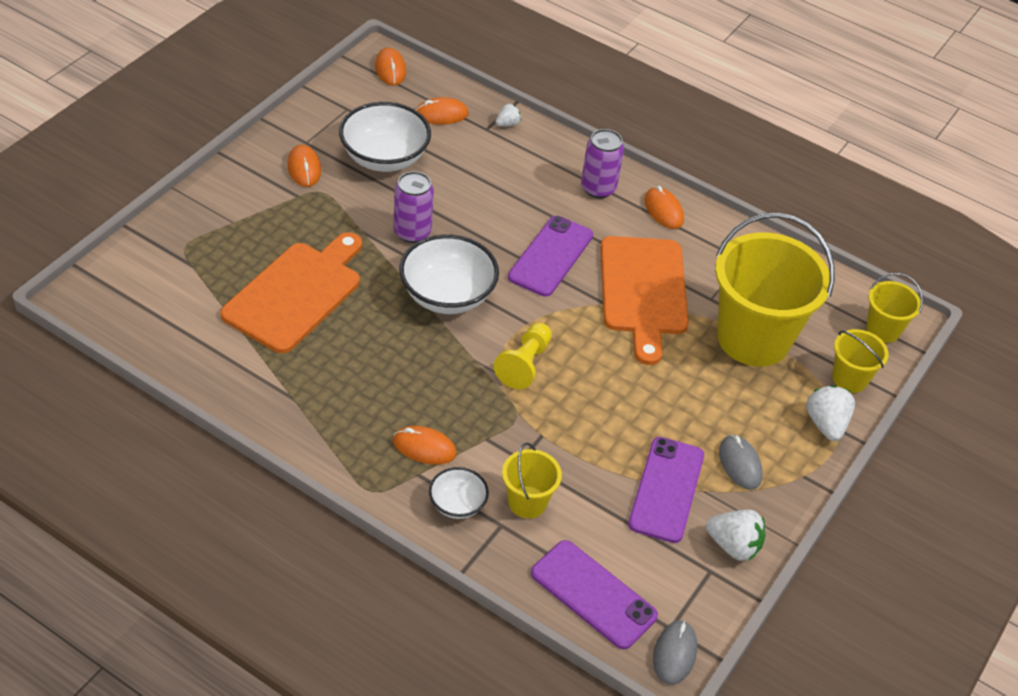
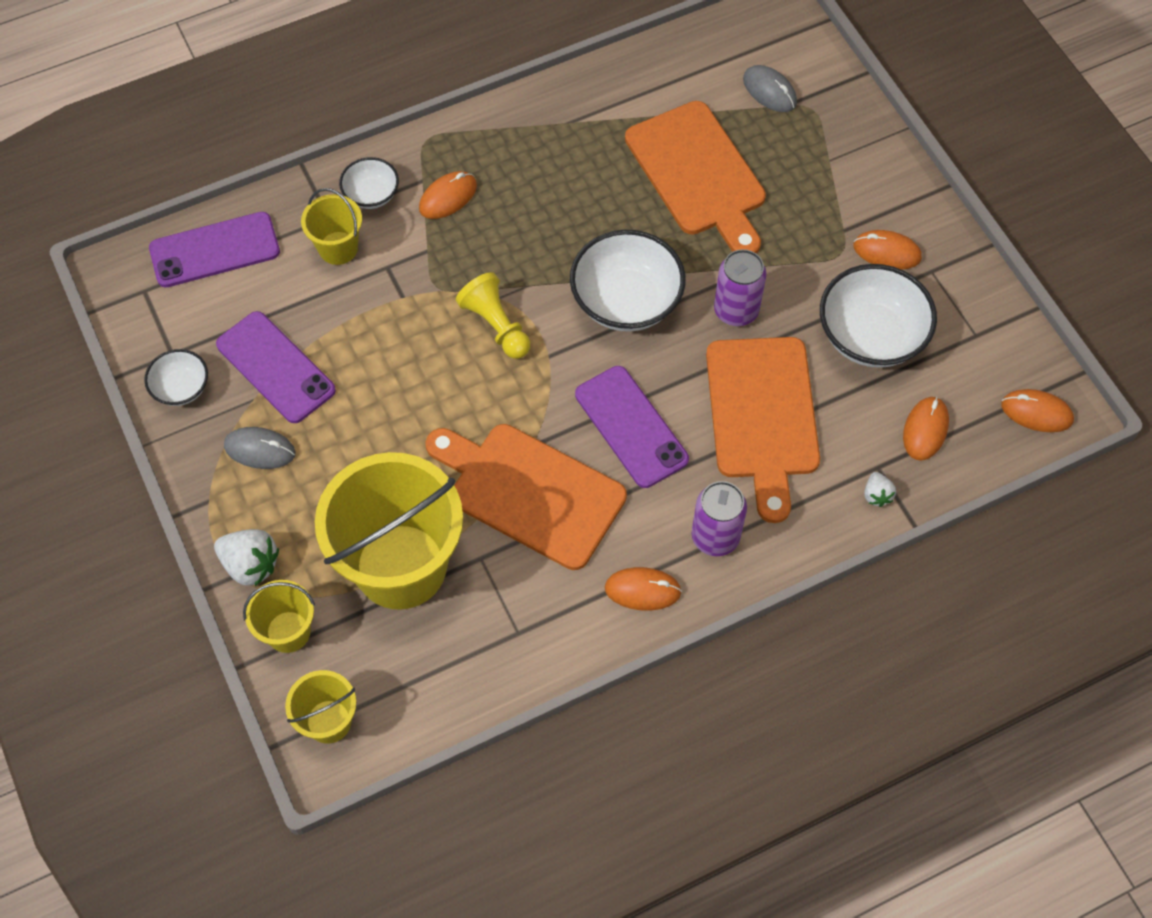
camera: 125 degrees right, 15 degrees up
grey mouse [653,620,697,685] -> grey mouse moved to [743,65,797,112]
white strawberry [706,510,765,561] -> white bowl [144,349,208,406]
none -> orange cutting board [706,337,820,523]

